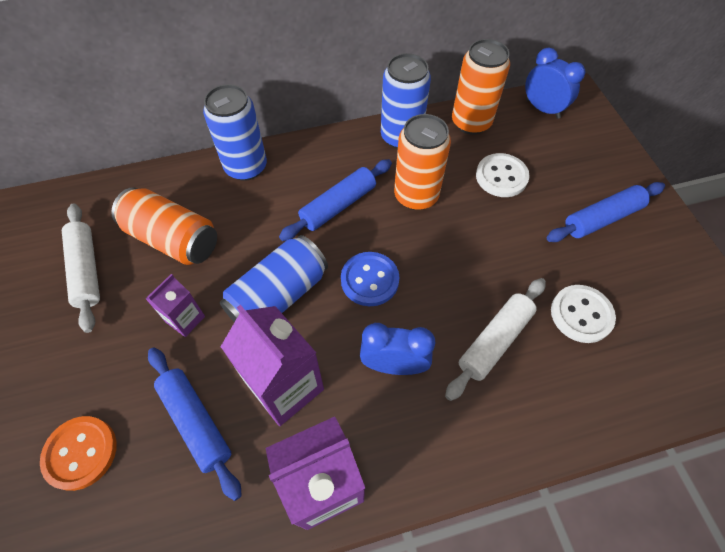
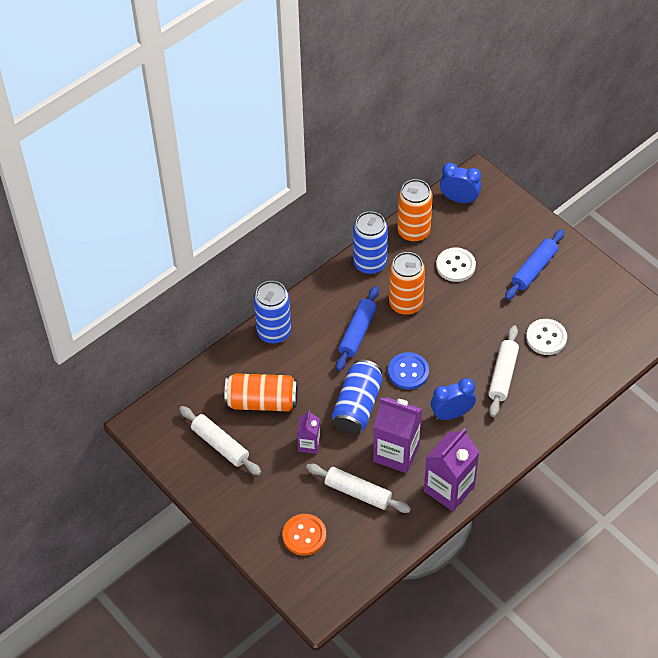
camera: 25 degrees left, 5 degrees down
blue rolling pin [148,347,242,501] -> white rolling pin [306,464,411,513]

